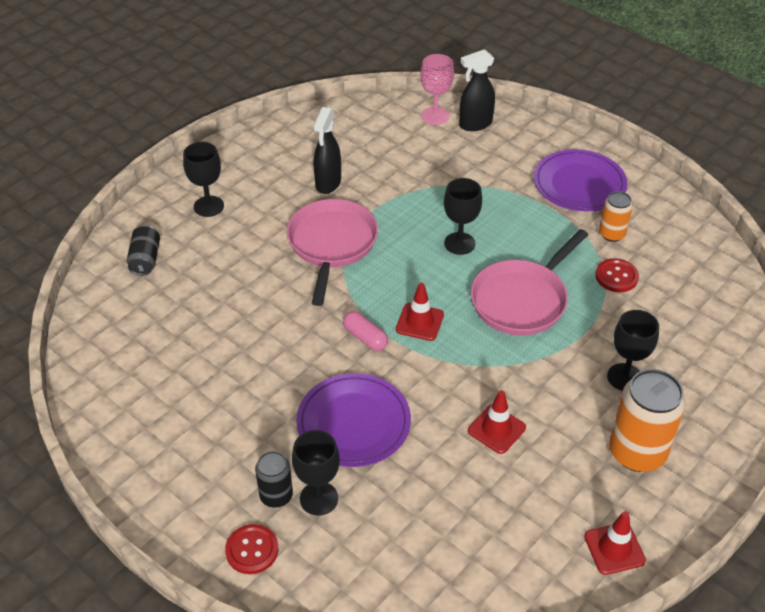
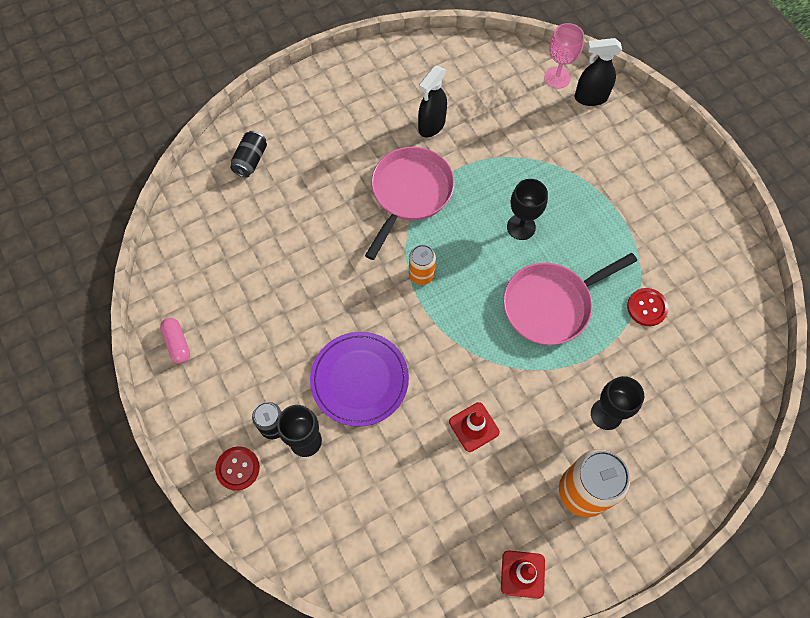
camera: 20 degrees right, 20 degrees up
black goblet [183,142,224,217] -> none
pink capsule [343,311,388,351] -> pink capsule moved to [160,318,190,364]
red traffic cone [396,283,444,341] -> none
purple plate [534,149,627,211] -> none
orange can [599,191,633,242] -> orange can moved to [409,245,436,285]

